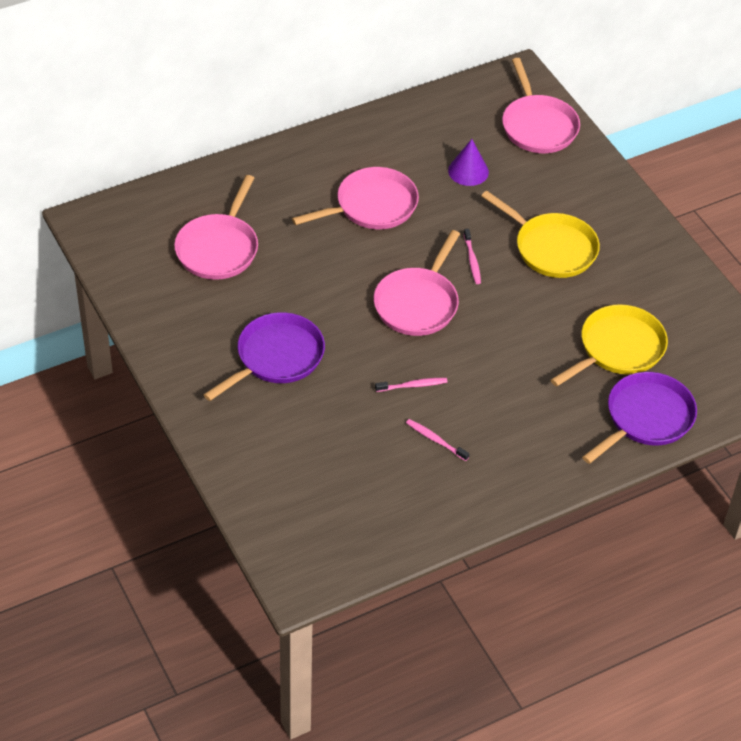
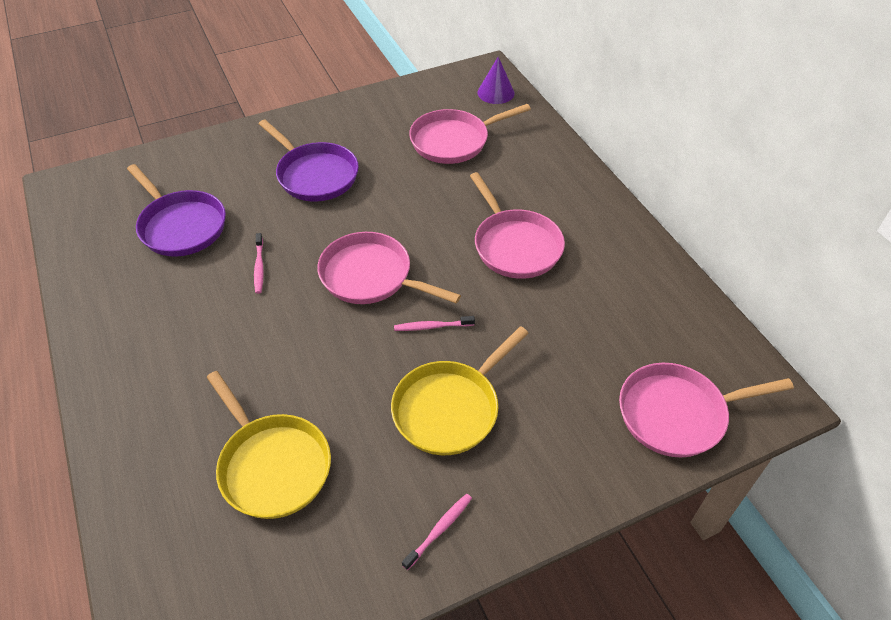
camera: 95 degrees right, 0 degrees up
pink pan [174,175,258,280] -> pink pan turned 45 degrees counterclockwise [409,104,531,164]
pink toothbrush [406,419,469,461] -> pink toothbrush moved to [402,494,472,570]
purple cone [448,139,489,186] -> purple cone moved to [478,57,514,104]
purple pan [582,372,697,464] -> purple pan moved to [127,164,226,257]

